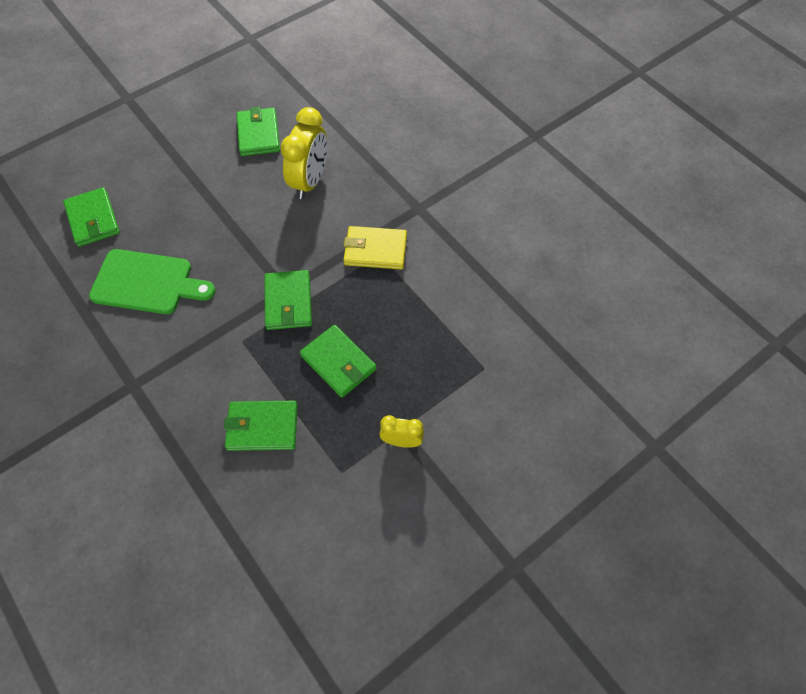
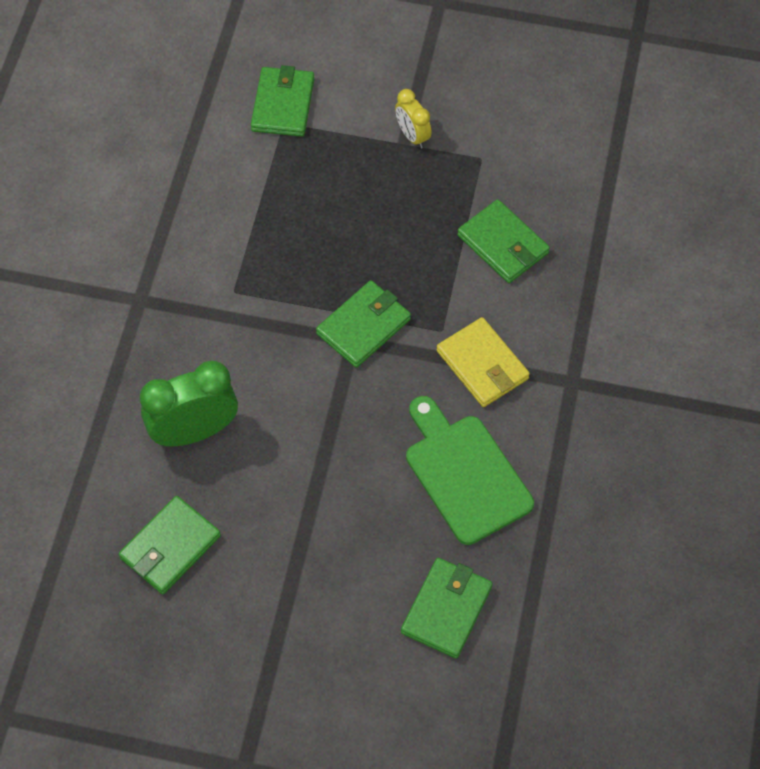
camera: 130 degrees left, 0 degrees up
yellow clock [281,107,327,199] -> green clock [140,361,238,446]
green wallet [300,325,377,398] -> green wallet moved to [251,65,314,137]
yellow wallet [344,226,407,269] -> yellow wallet moved to [437,317,530,407]

